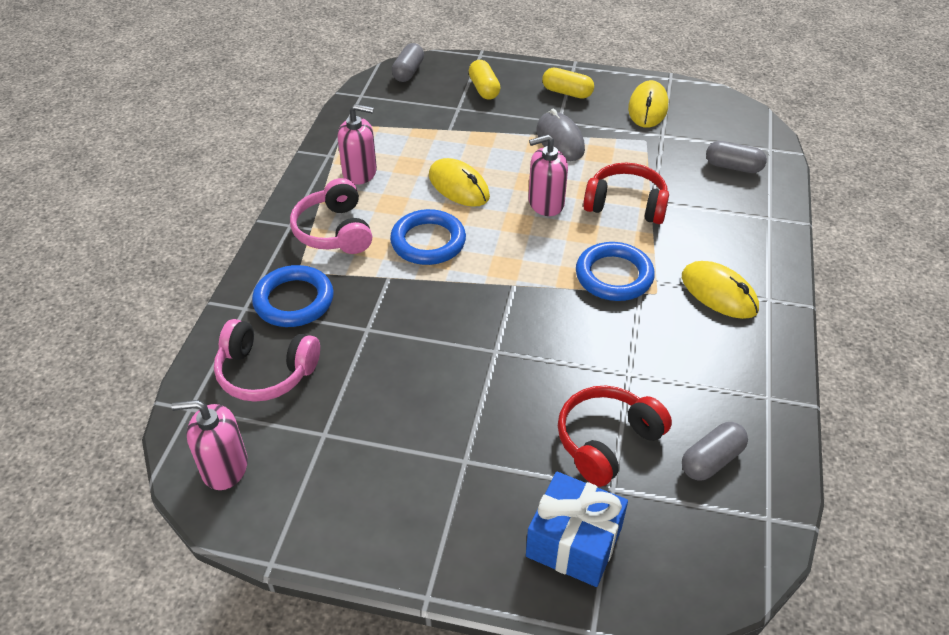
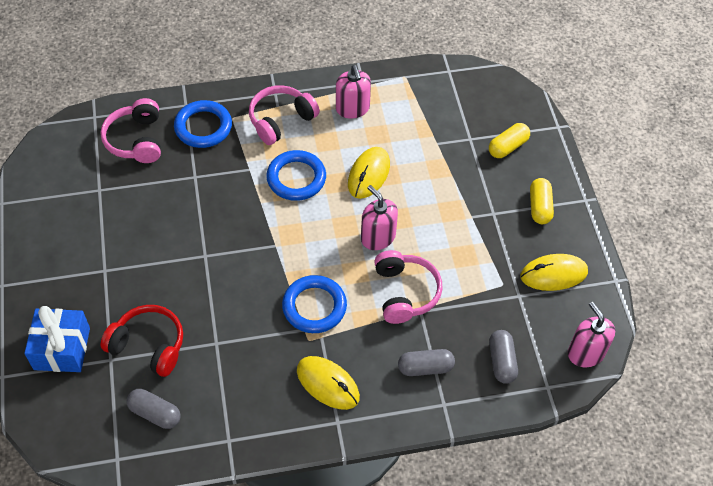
camera: 65 degrees right, 10 degrees up
pink soap dispenser [171,400,248,490] -> pink soap dispenser moved to [568,302,615,367]
grey capsule [392,43,424,82] -> grey capsule moved to [398,349,455,376]
grey mouse [537,109,585,161] -> none
red headphones [583,163,669,224] -> pink headphones [374,250,443,324]
yellow mouse [682,261,759,319] -> yellow mouse turned 75 degrees counterclockwise [297,356,360,410]

